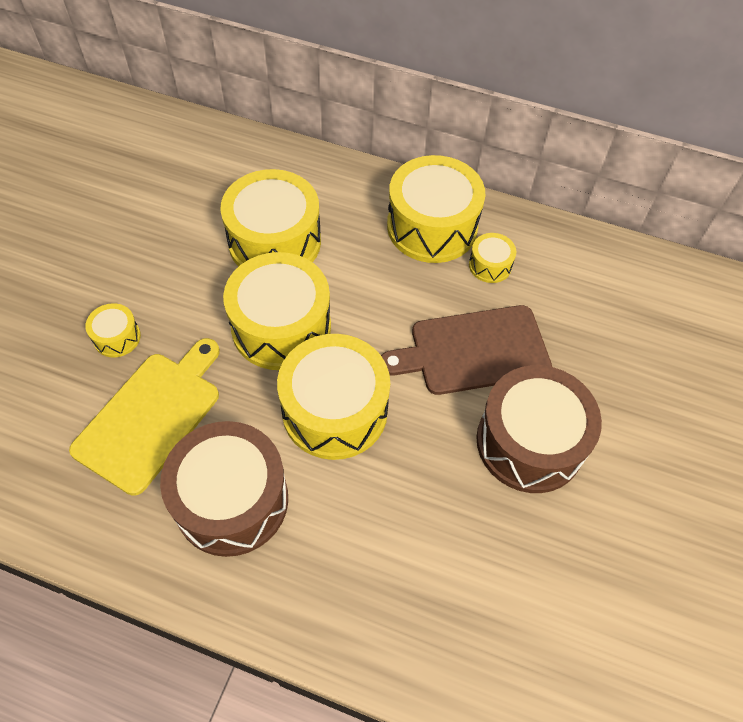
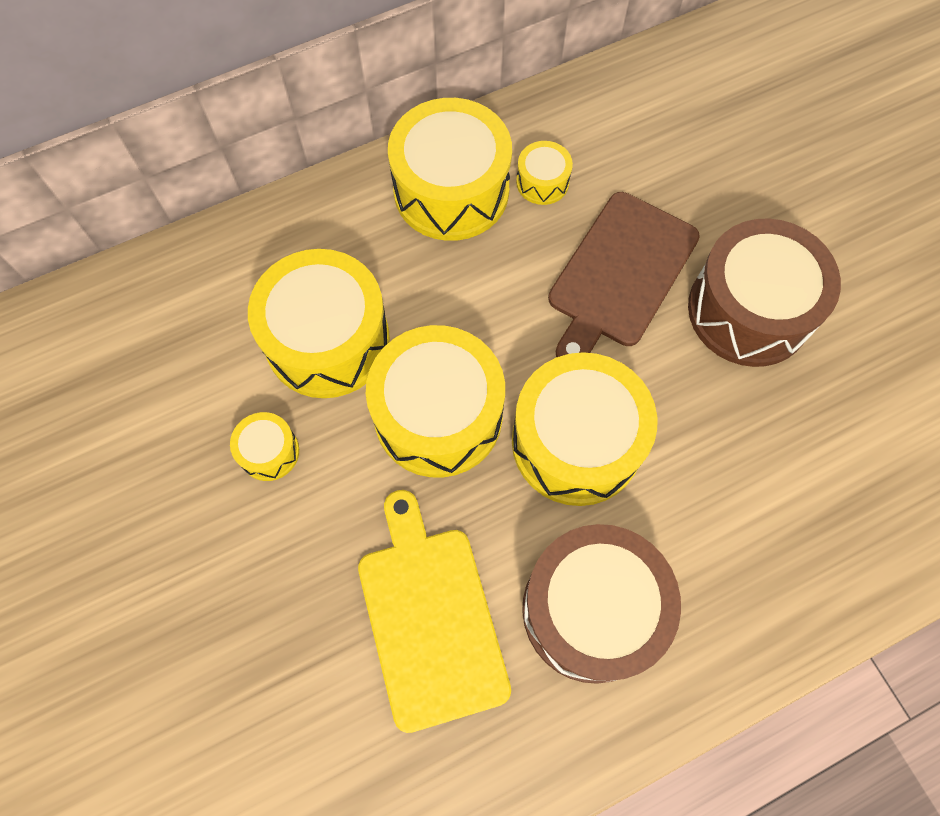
camera: 45 degrees left, 10 degrees up
yellow drum [85,303,141,357] -> yellow drum moved to [230,412,299,481]

